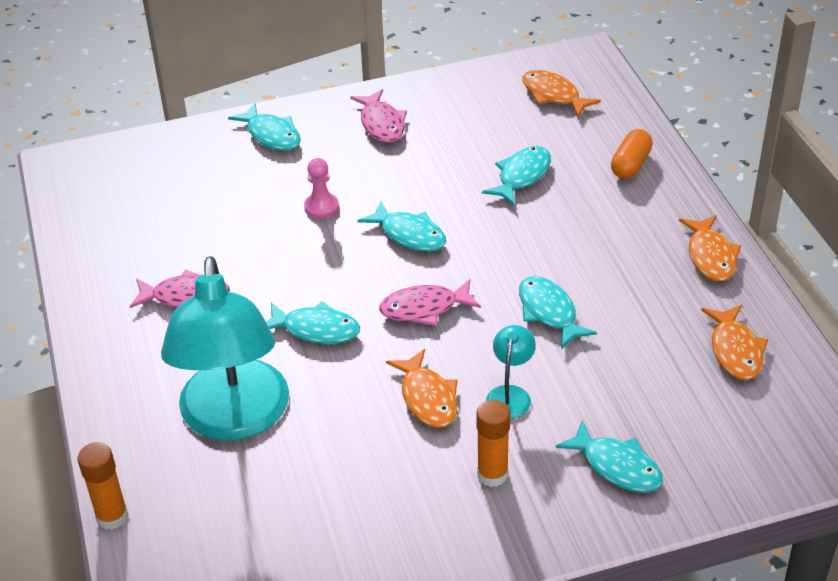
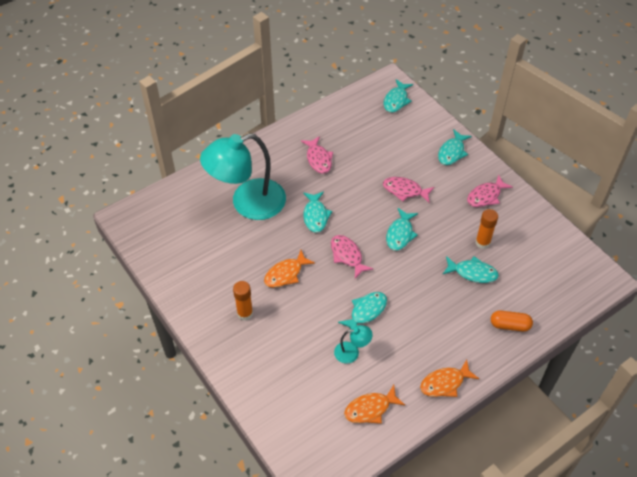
camera: 70 degrees right, 10 degrees up
orange glue stick [77,442,128,530] -> orange glue stick moved to [476,209,498,249]
pink pawn [304,158,339,219] -> pink fish [383,177,434,203]
turquoise lamp [486,325,536,419] -> turquoise lamp moved to [334,325,372,364]
orange fish [522,70,601,117] -> none
turquoise fish [555,420,663,493] -> turquoise fish moved to [383,79,413,112]

